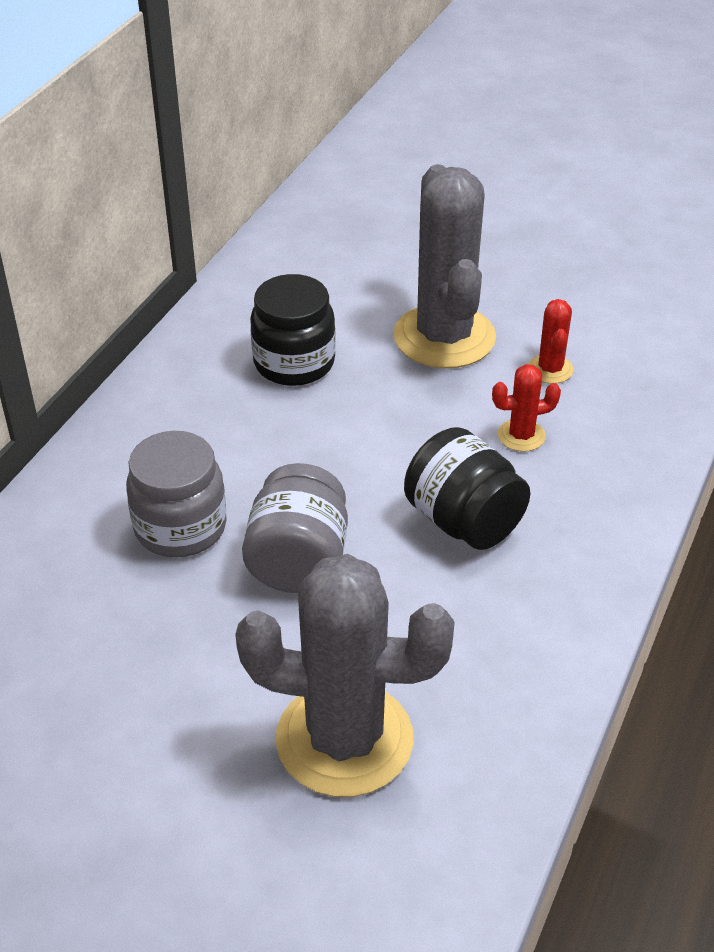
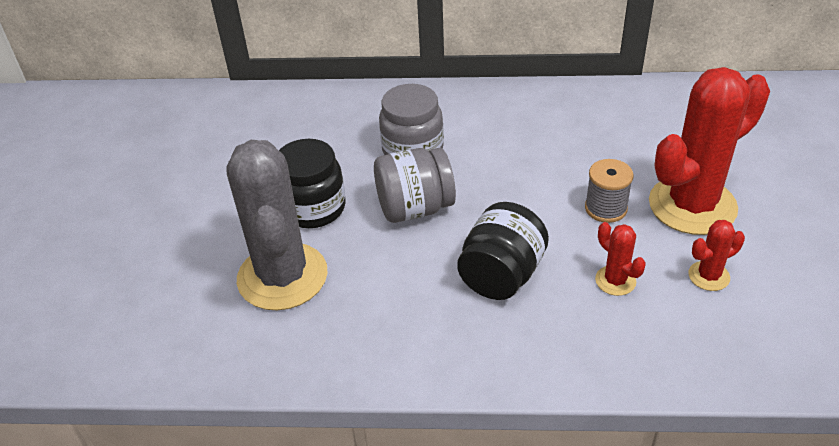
camera: 70 degrees right, 0 degrees up
black jar [250,274,336,386] -> black jar moved to [279,139,345,228]
grey cactus [393,164,496,368] -> red cactus [649,67,770,235]
none -> grey spool [585,159,633,223]

